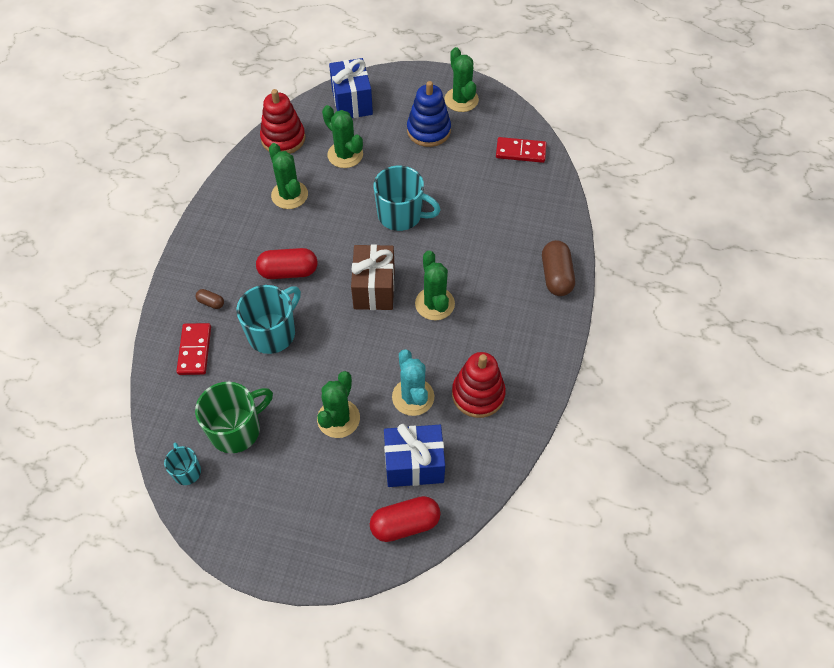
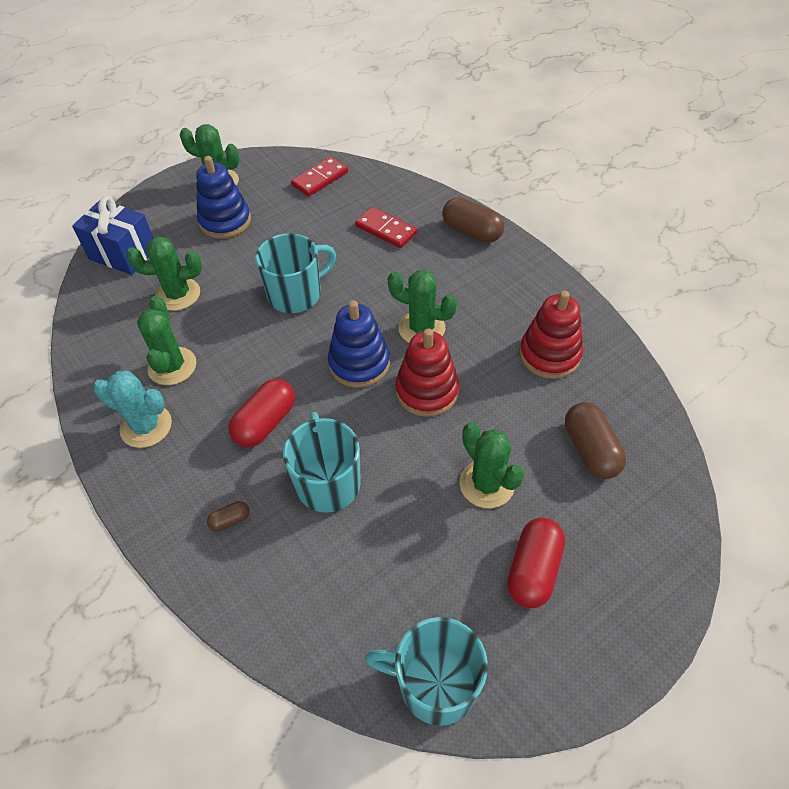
camera: 50 degrees left, 5 degrees down
turquoise mug [164,443,201,485] -> turquoise mug [365,617,488,726], size x1.84
red domino [177,323,211,375] -> red domino moved to [355,207,417,248]
green mug [195,382,273,453] -> none
red stacking toy [260,89,305,154] -> red stacking toy moved to [395,329,459,417]
green cactus [269,143,308,209] -> green cactus turned 75 degrees clockwise [137,296,196,385]
brown gift [351,244,395,310] -> blue stacking toy [328,300,390,388]
red capsule [370,496,441,542] -> red capsule moved to [507,517,565,608]
blue gift [384,424,445,487] -> brown capsule [565,402,626,479]
turquoise cactus [392,349,434,416] -> turquoise cactus moved to [93,371,172,448]

